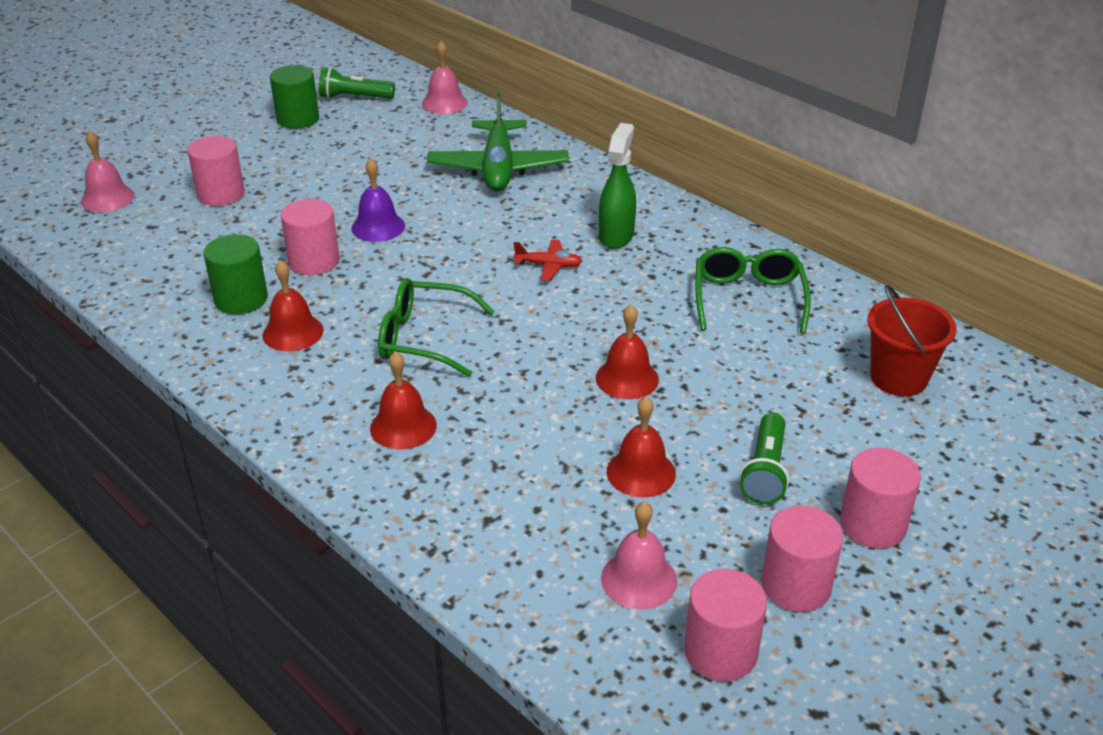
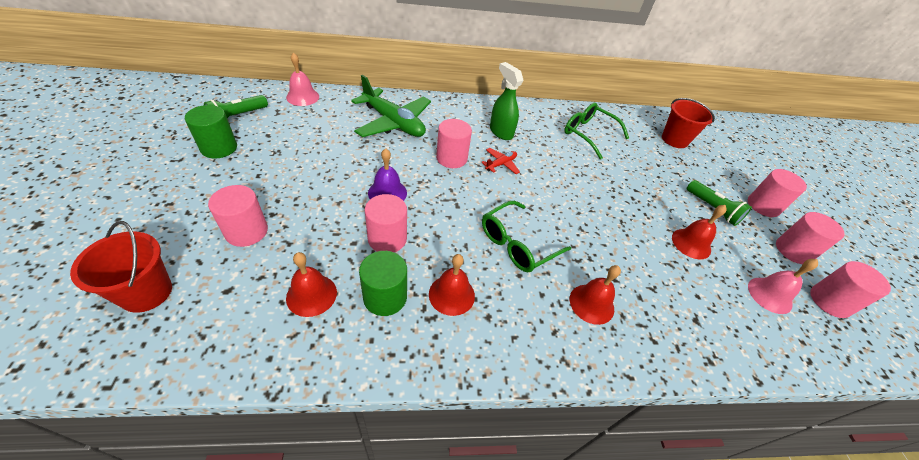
camera: 55 degrees left, 10 degrees up
pink bell [81,131,135,212] -> red bucket [70,221,172,313]
red bell [596,305,659,399] -> red bell moved to [286,252,337,317]
none -> pink cylinder [436,119,472,168]

